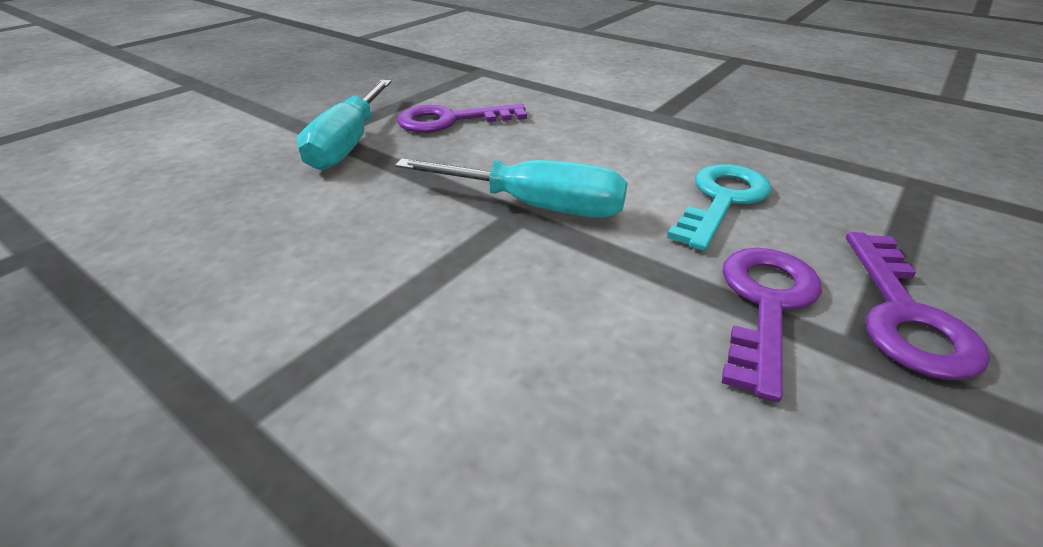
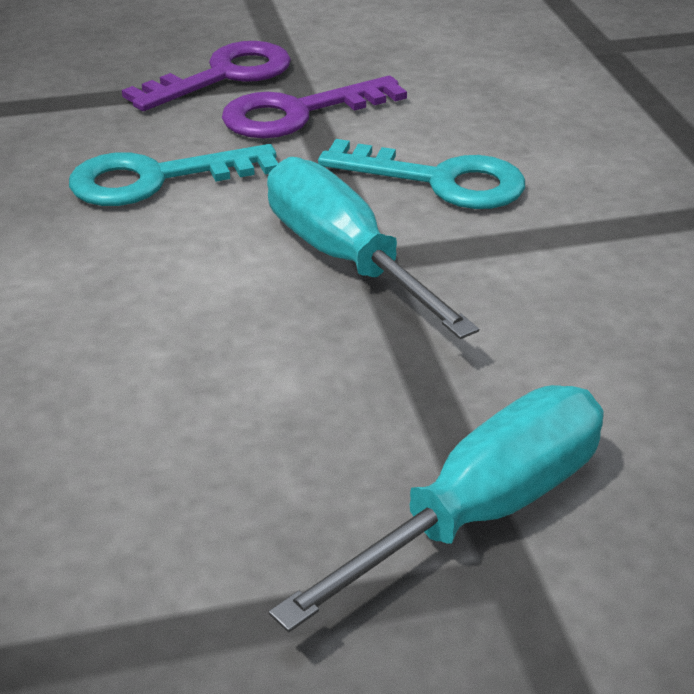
camera: 140 degrees left, 0 degrees up
purple key [397,104,527,133] -> none
none -> turquoise key [318,139,525,209]

